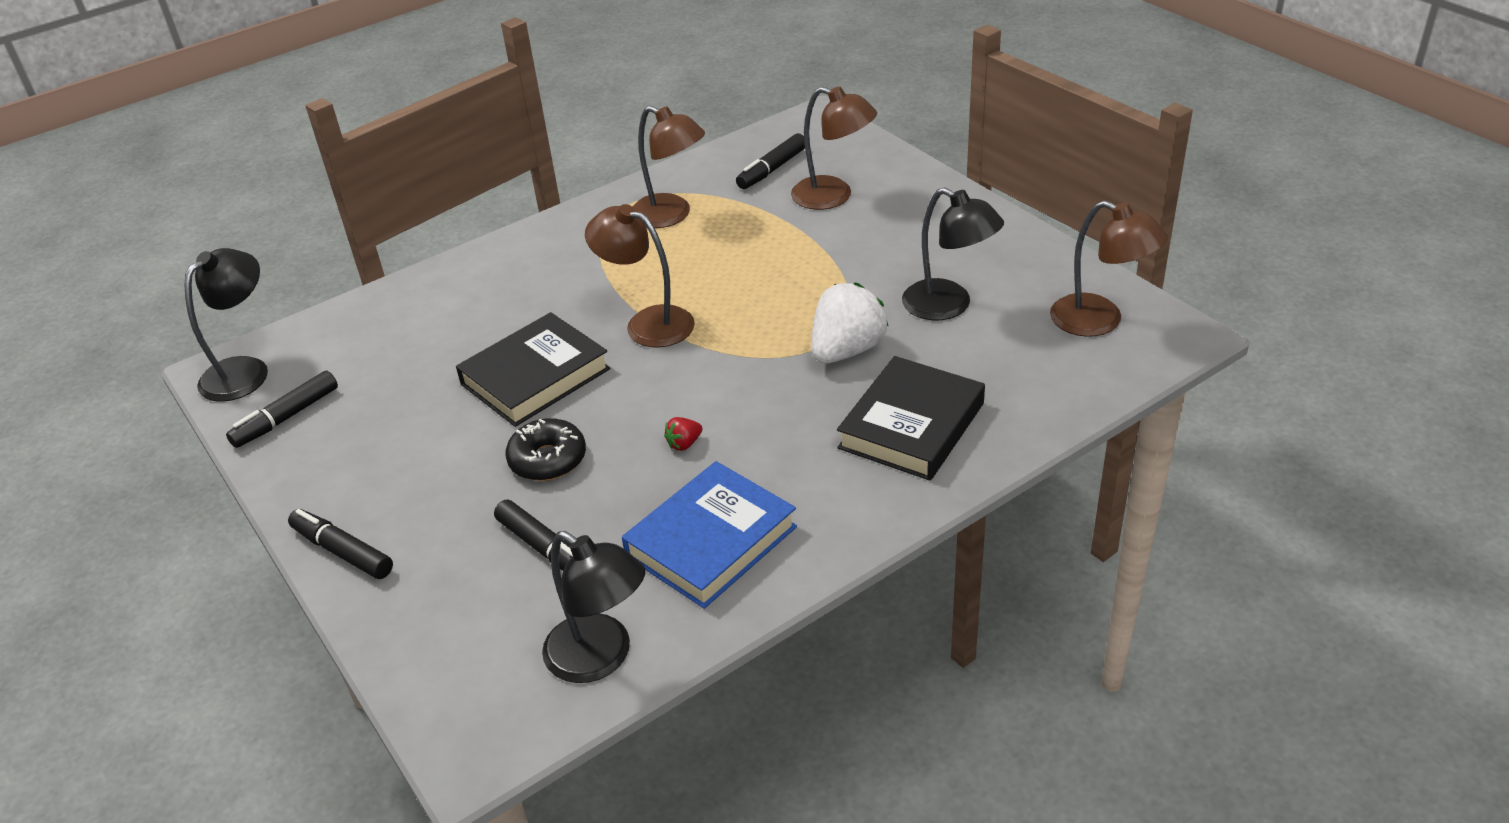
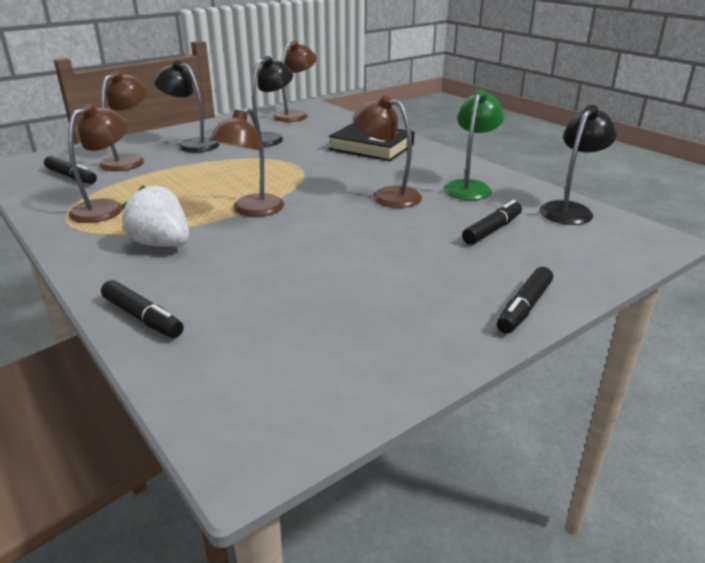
camera: 95 degrees left, 10 degrees down
black lamp [185,248,268,402] -> black lamp moved to [154,60,220,153]
black marker [226,371,338,448] -> black marker moved to [101,280,184,338]
black book [456,312,610,427] -> none
black donut [505,418,586,481] -> none
blue book [622,461,797,609] -> green lamp [443,89,504,200]
red strawberry [664,417,703,451] -> brown lamp [353,96,422,208]
white strawberry [812,282,889,363] -> white strawberry moved to [122,185,189,247]

